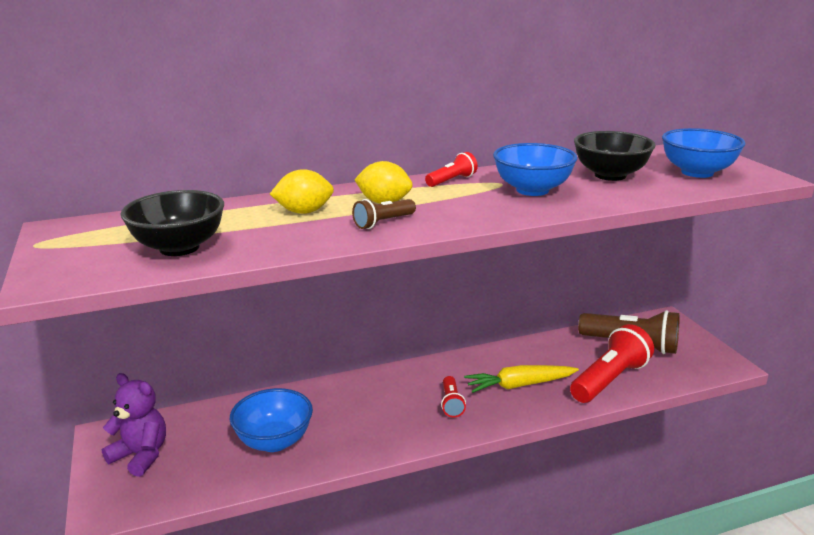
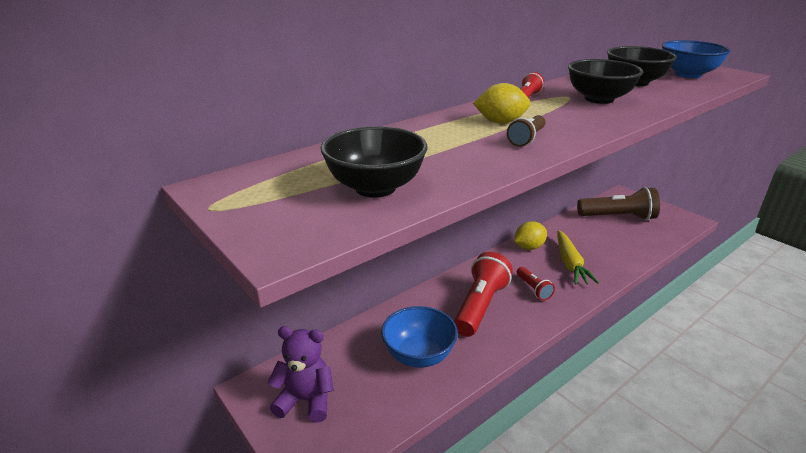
camera: 20 degrees left, 5 degrees up
yellow lemon [270,169,334,214] -> yellow lemon moved to [514,221,547,250]
yellow carrot [464,365,579,393] -> yellow carrot turned 60 degrees counterclockwise [557,230,599,284]
blue bowl [493,143,578,196] -> black bowl [568,59,643,104]
red flashlight [570,324,654,403] -> red flashlight moved to [454,252,513,337]

